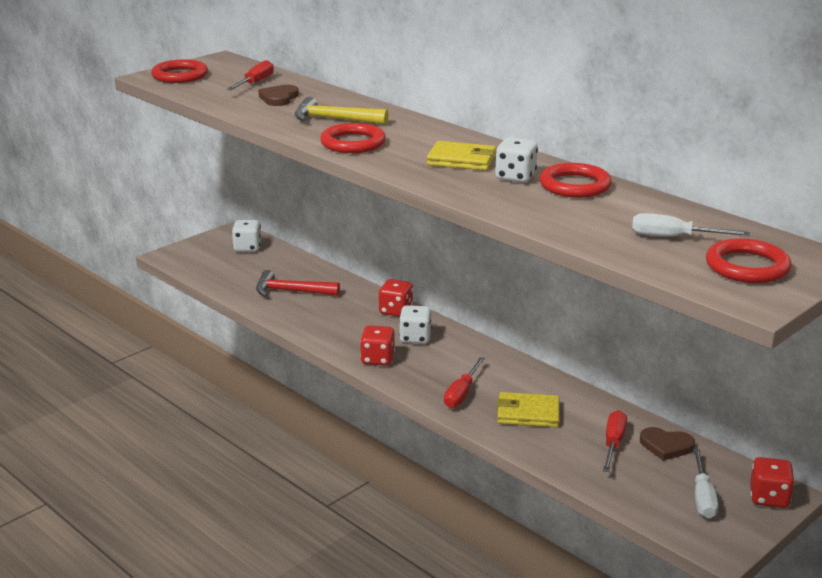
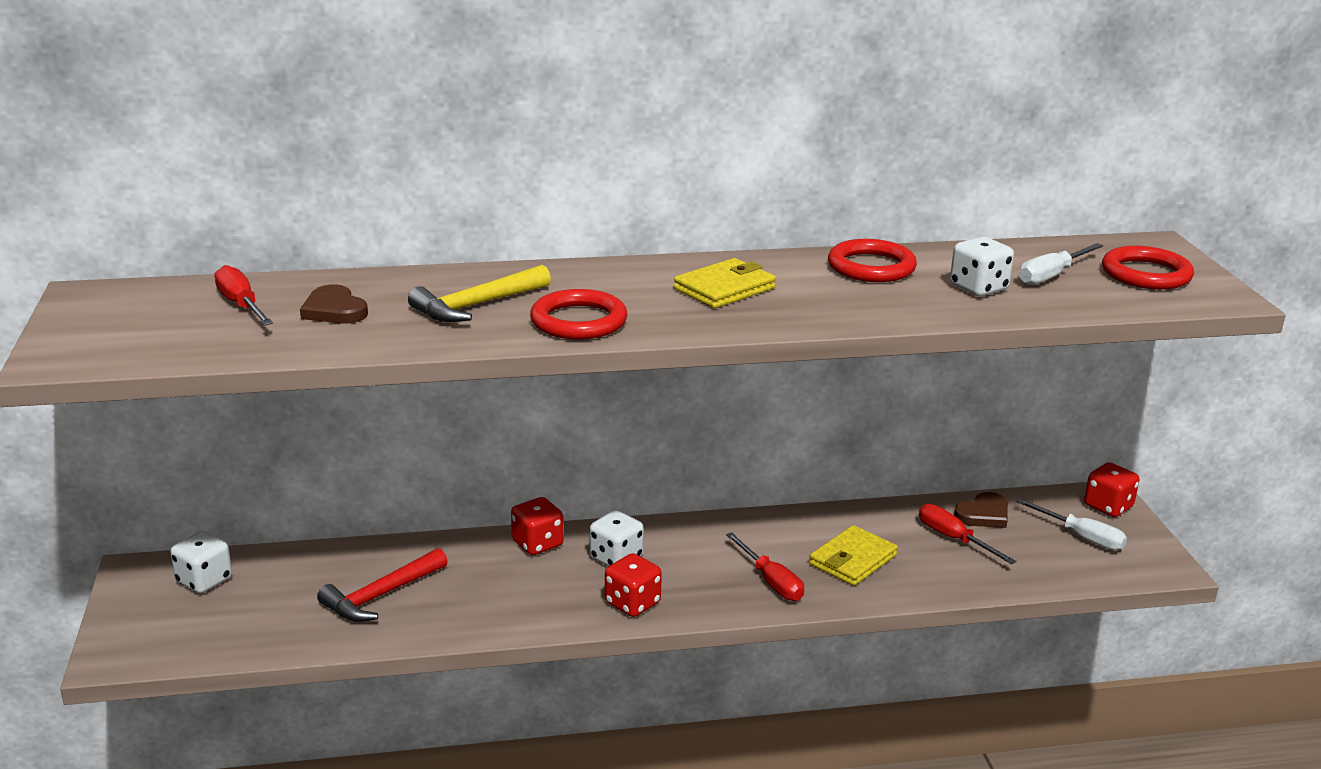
camera: 55 degrees left, 0 degrees up
red ring [151,60,208,83] -> none
white dice [495,137,538,182] -> white dice moved to [950,237,1014,296]

